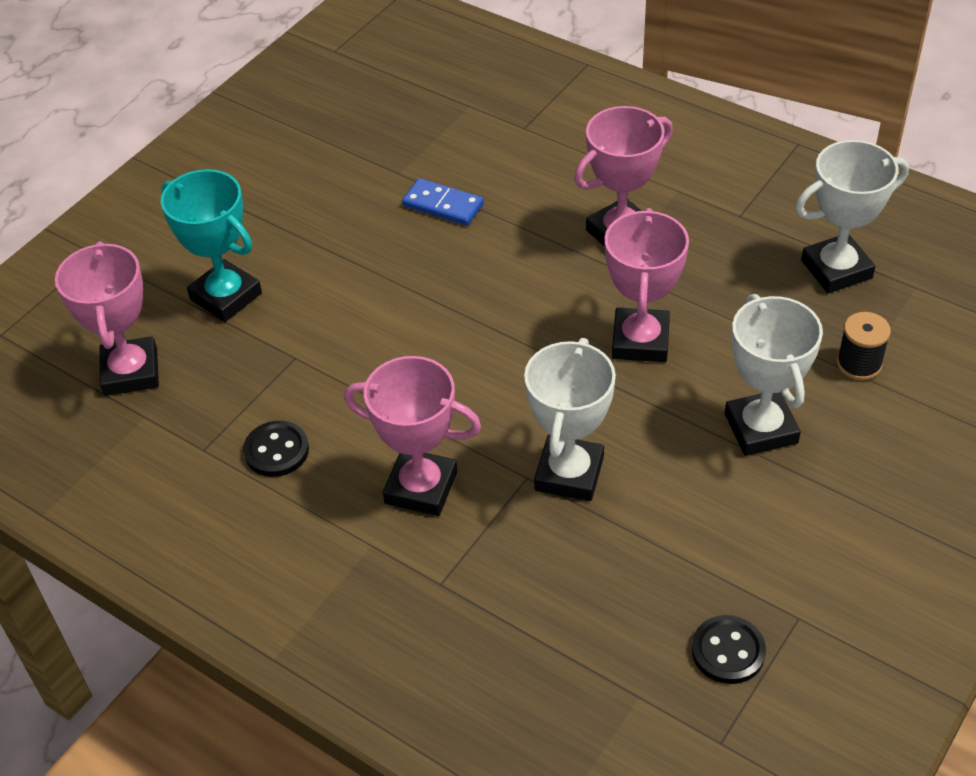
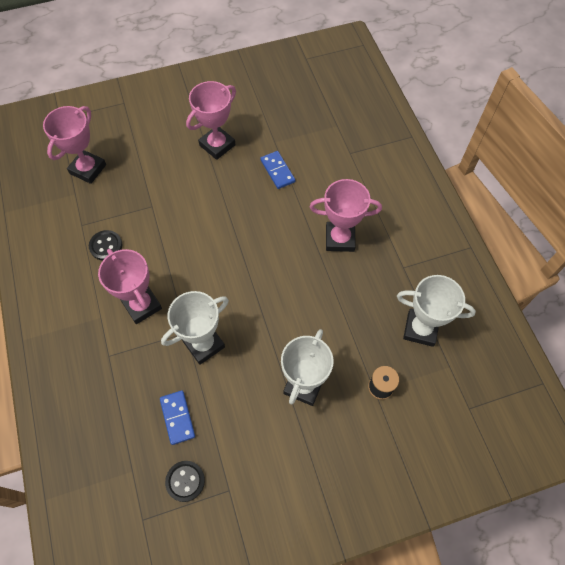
camera: 35 degrees right, 15 degrees up
turquoise trophy [161,169,262,322] -> none
pink trophy [605,208,689,362] -> pink trophy moved to [186,81,236,160]
none -> blue domino [160,390,195,445]

